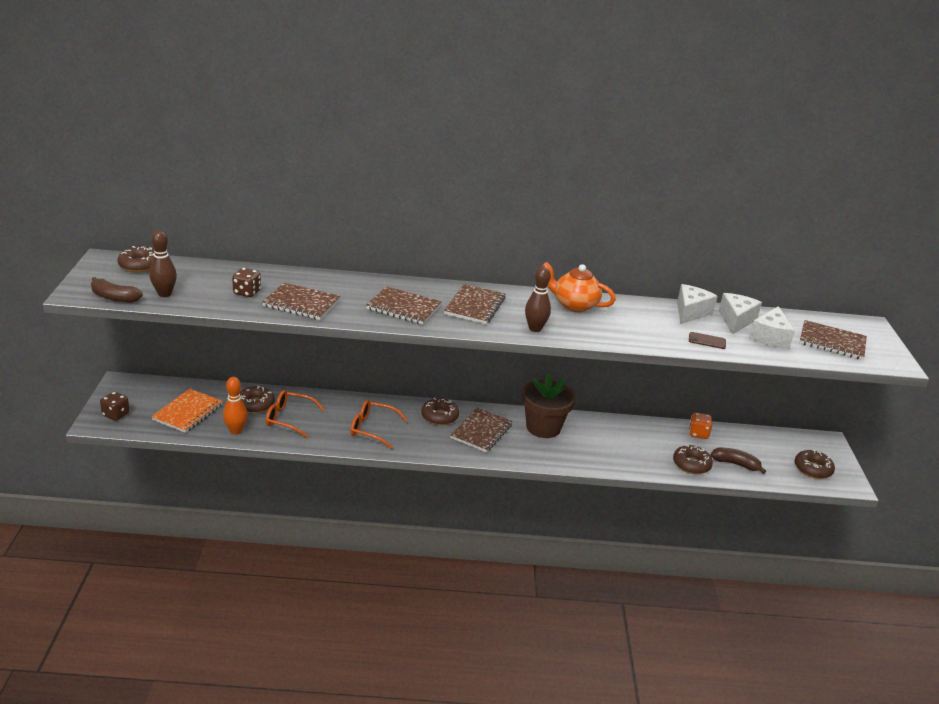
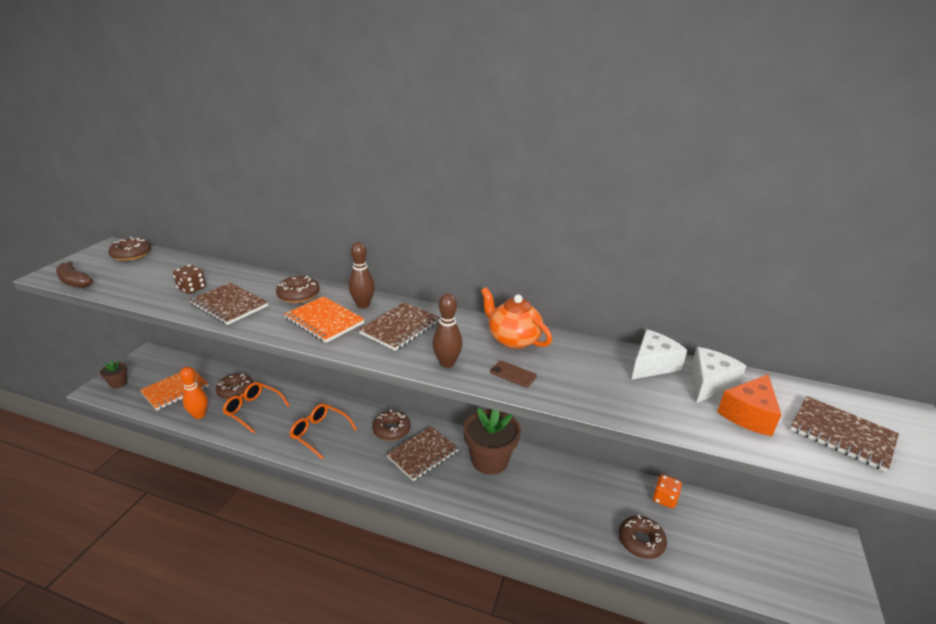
camera: 20 degrees right, 0 degrees up
brown dice [100,392,130,421] -> brown flower pot [100,361,127,388]
brown bowling pin [150,230,177,297] -> brown bowling pin moved to [349,242,375,308]
brown notebook [366,286,442,325] -> orange notebook [284,296,365,343]
brown phone [689,332,726,349] -> brown phone moved to [490,361,537,387]
brown banana [711,448,766,474] -> none
white cheese [749,306,795,349] -> orange cheese [717,374,781,436]
brown donut [795,450,835,479] -> brown donut moved to [276,276,320,303]

